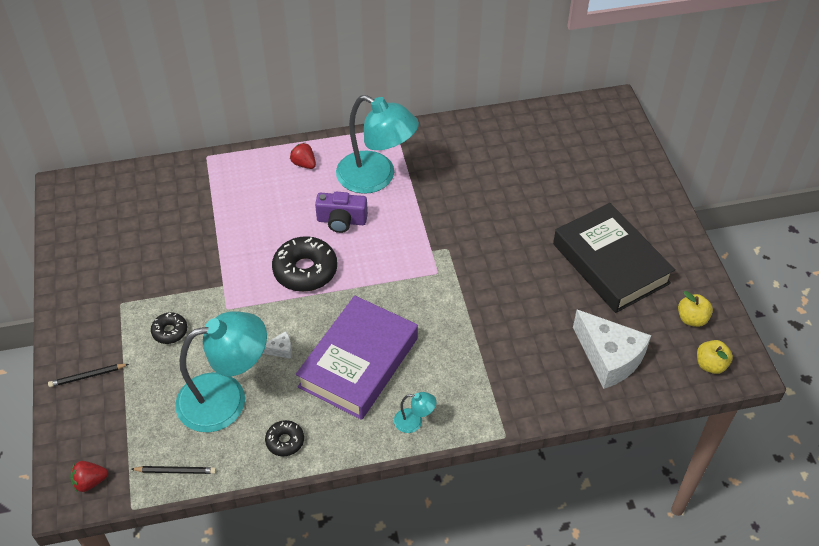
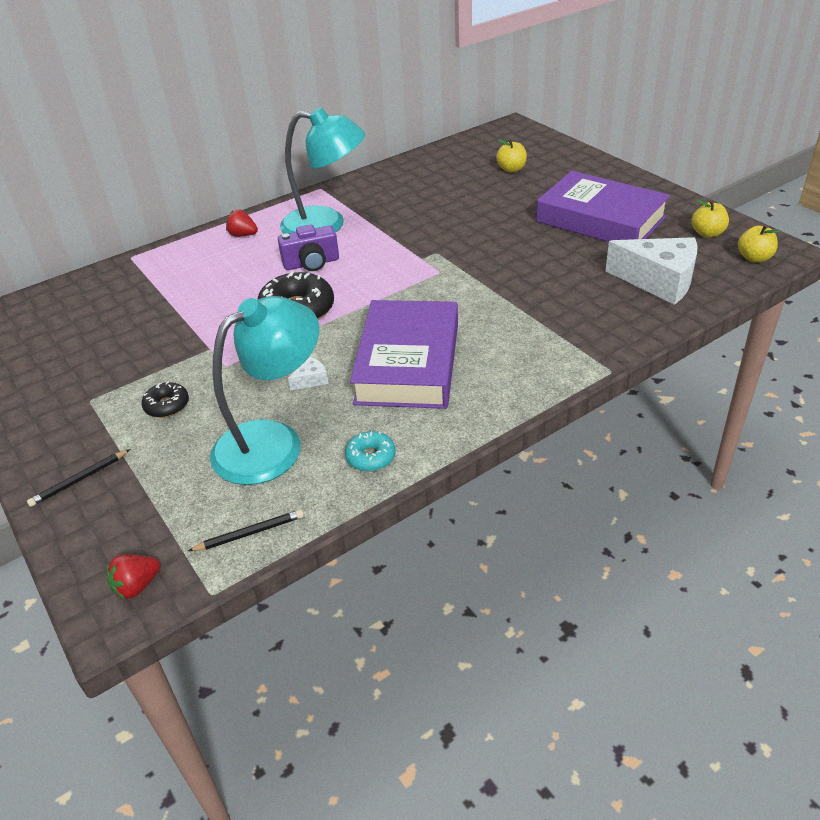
camera: 20 degrees left, 10 degrees down
black donut [265,420,304,456] -> turquoise donut [345,431,395,472]
turquoise lamp [394,392,436,433] -> none
black book [553,203,675,313] -> purple book [536,171,670,242]
none -> yellow apple [496,139,527,173]

